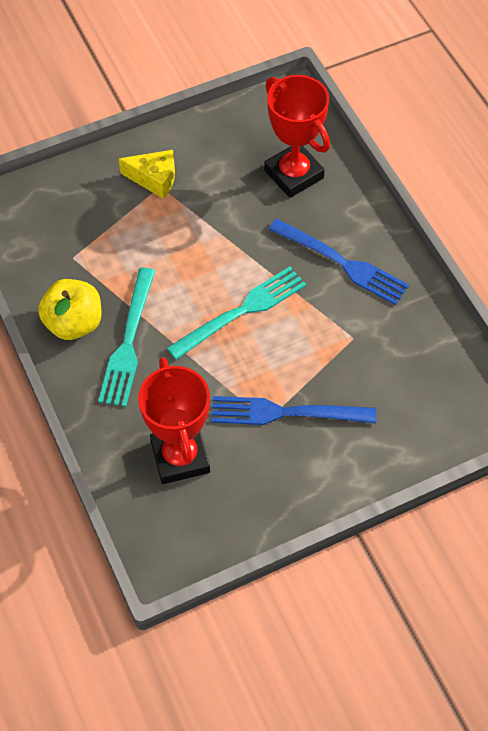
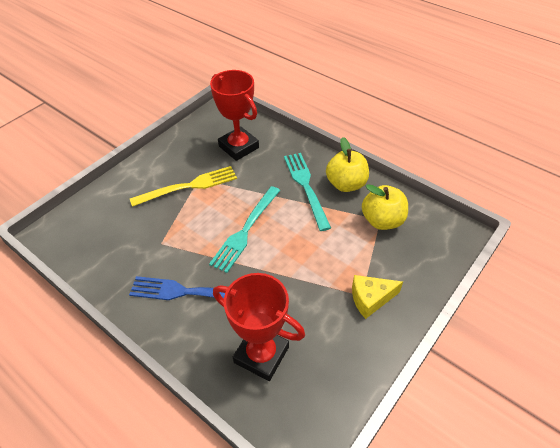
camera: 155 degrees right, 10 degrees down
blue fork [211,396,376,425] -> yellow fork [130,166,237,207]
none -> yellow apple [362,184,408,230]

